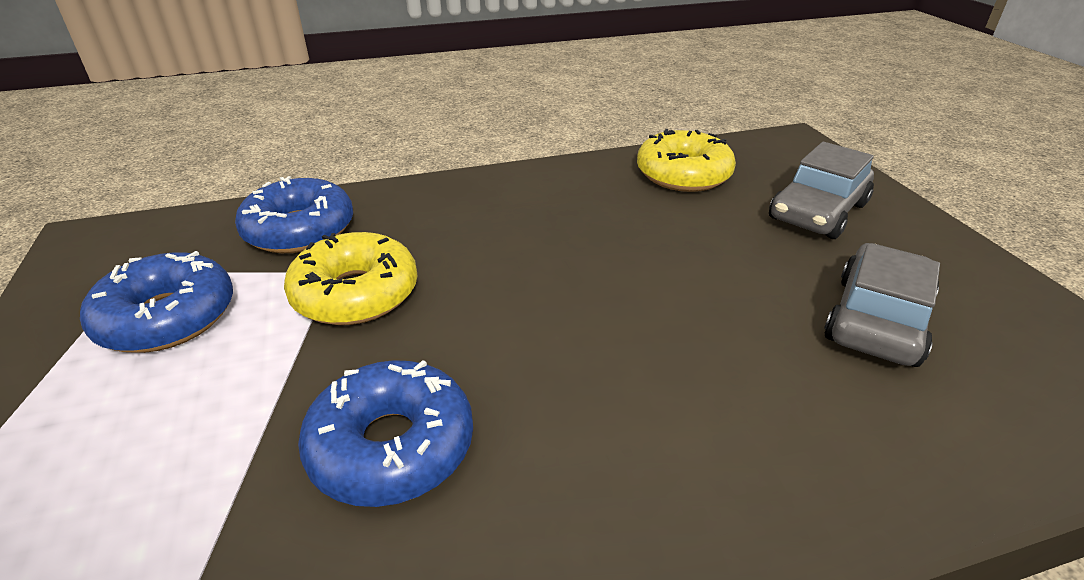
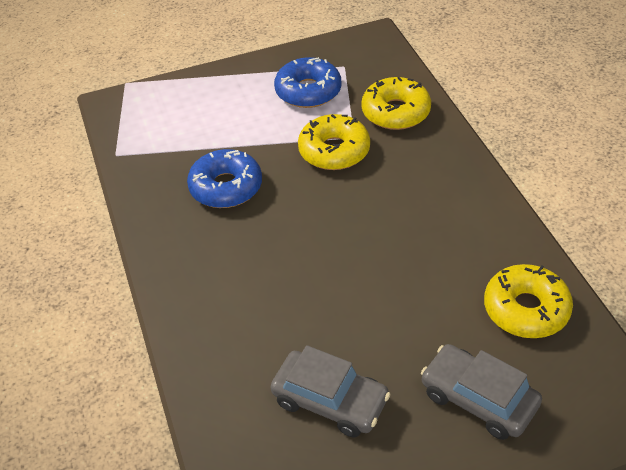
camera: 90 degrees right, 10 degrees up
blue donut [235,176,353,253] -> yellow donut [361,77,431,130]

